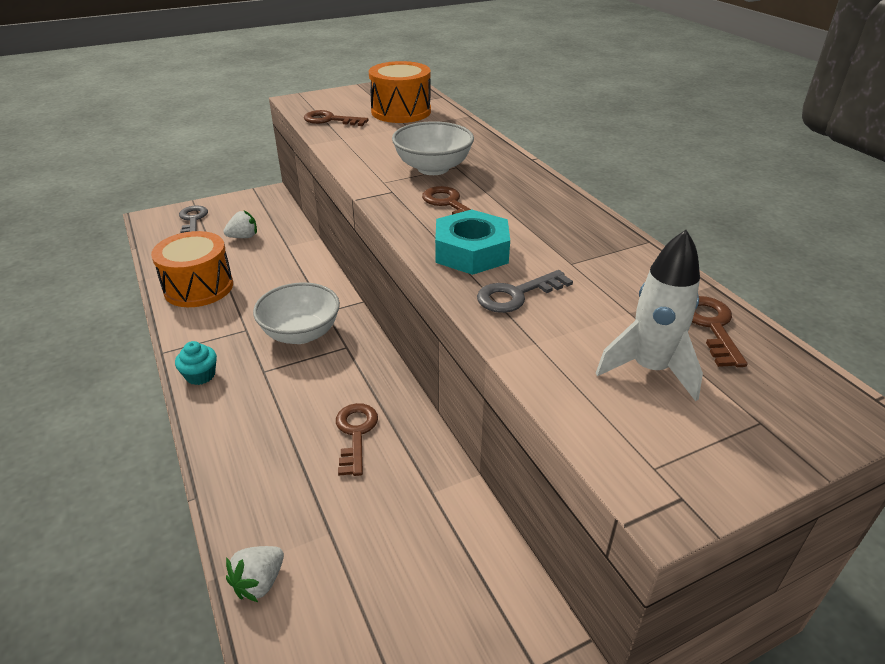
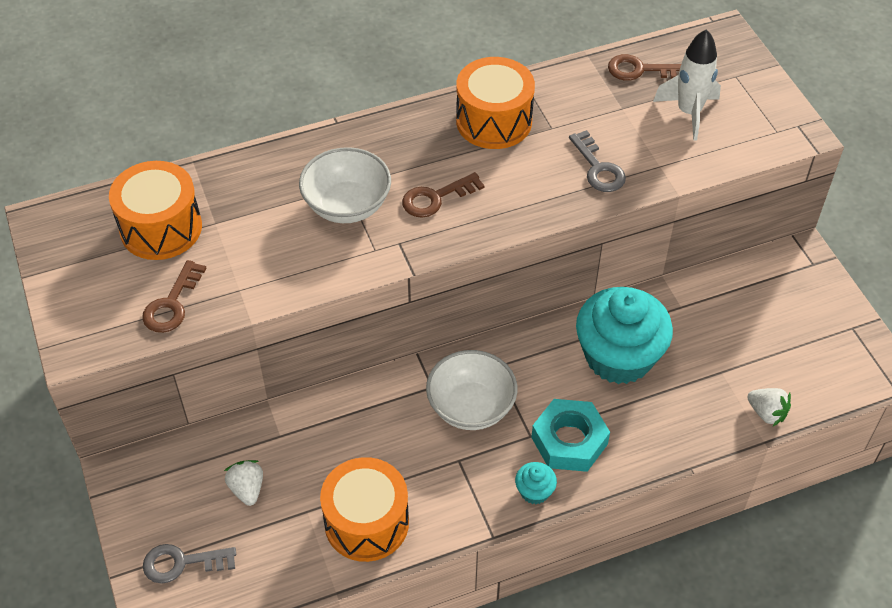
camera: 85 degrees left, 15 degrees up
brown key [336,403,378,476] -> turquoise cupcake [576,287,673,384]
turquoise nut [435,209,510,275] -> turquoise nut moved to [531,399,610,472]
none -> orange drum [456,57,535,149]

